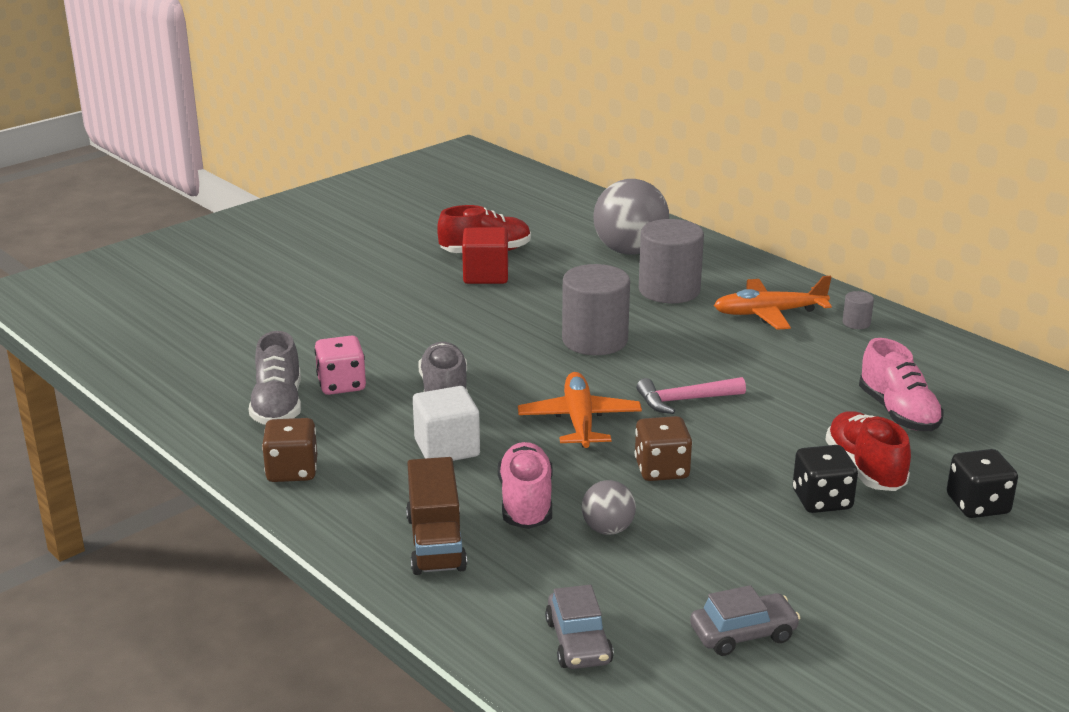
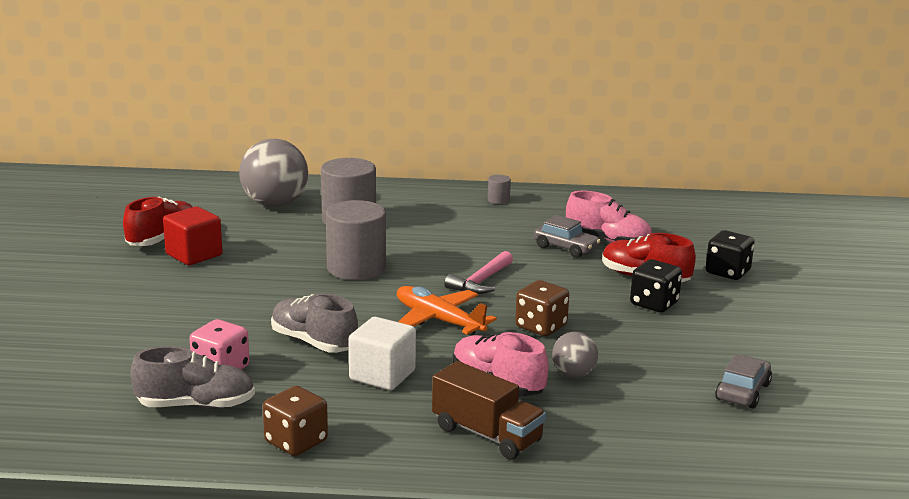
camera: 45 degrees left, 5 degrees down
grey shoe [249,331,301,425] -> grey shoe turned 45 degrees counterclockwise [130,346,255,409]
grey car [545,585,614,669] -> grey car moved to [534,215,600,258]
orange plane [714,276,832,330] -> none

